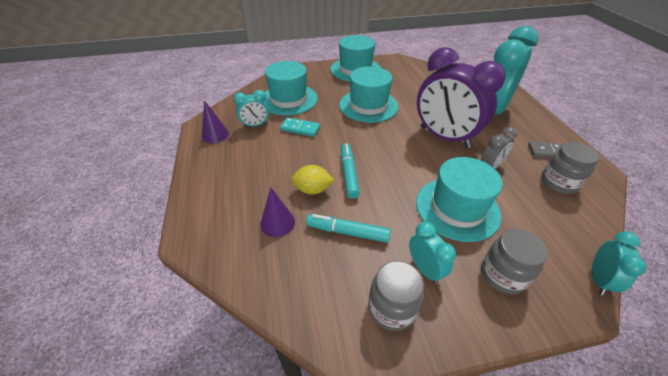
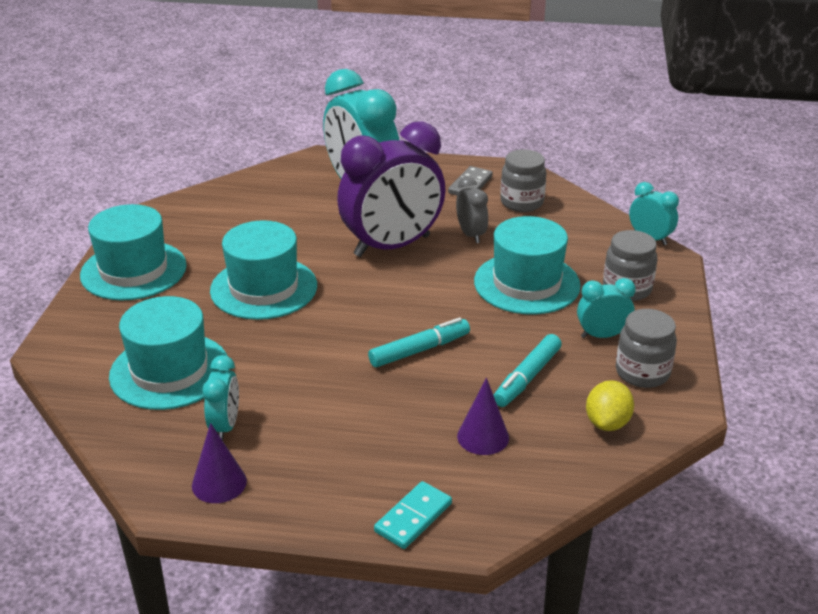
camera: 70 degrees left, 10 degrees down
turquoise domino [280,117,320,137] -> turquoise domino moved to [374,481,452,549]
yellow lemon [291,165,334,195] -> yellow lemon moved to [586,380,634,431]
turquoise marker [341,143,360,199] -> turquoise marker turned 135 degrees clockwise [368,317,470,367]

